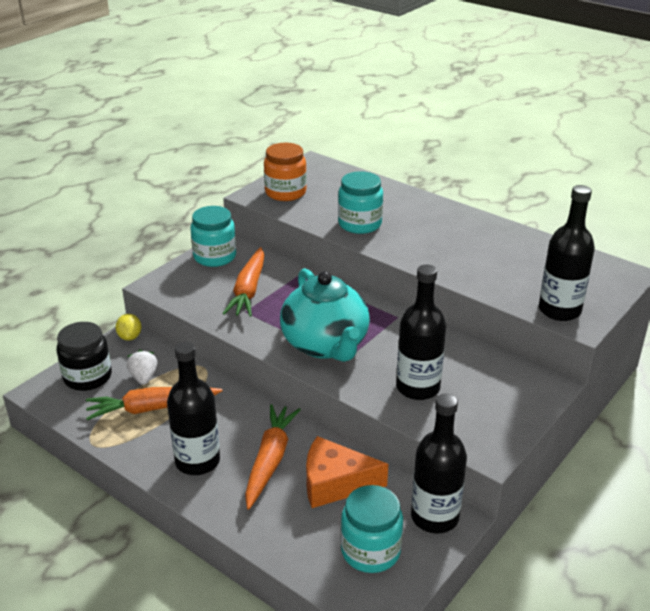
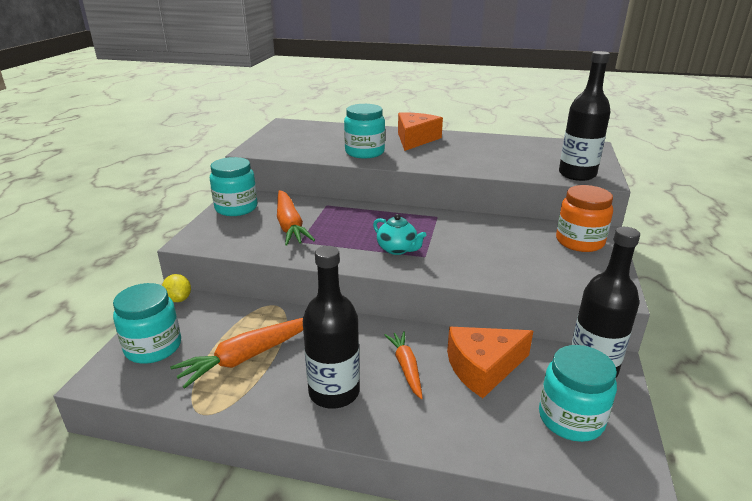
camera: 25 degrees left, 5 degrees down
black jar [57,322,112,391] -> turquoise jar [113,283,181,364]
white strawberry [127,350,157,385] -> none
orange carrot [245,404,301,510] -> orange carrot [385,331,422,399], size x0.63
orange jar [264,143,307,201] -> orange jar moved to [556,185,613,252]
turquoise teapot [280,268,370,362] -> turquoise teapot [373,214,426,255], size x0.47
black bottle [396,264,446,400] -> none
none -> orange cheese [398,112,443,151]

